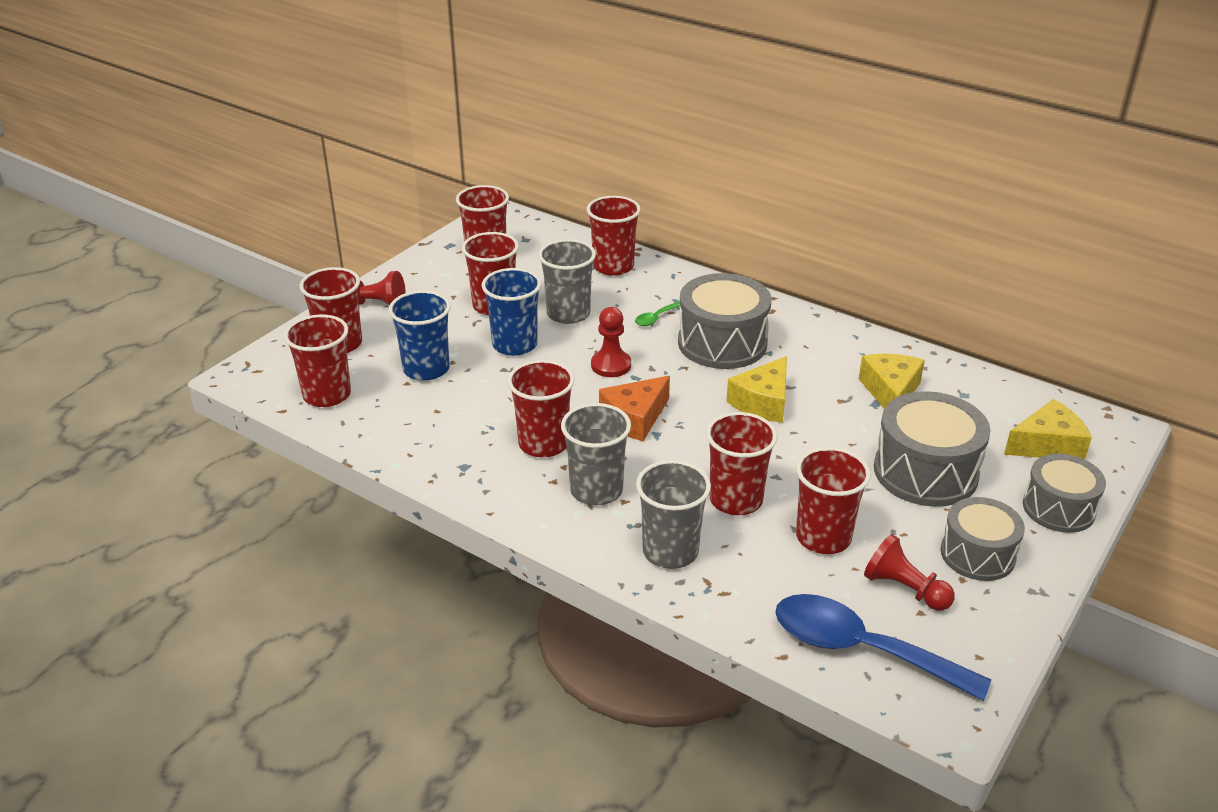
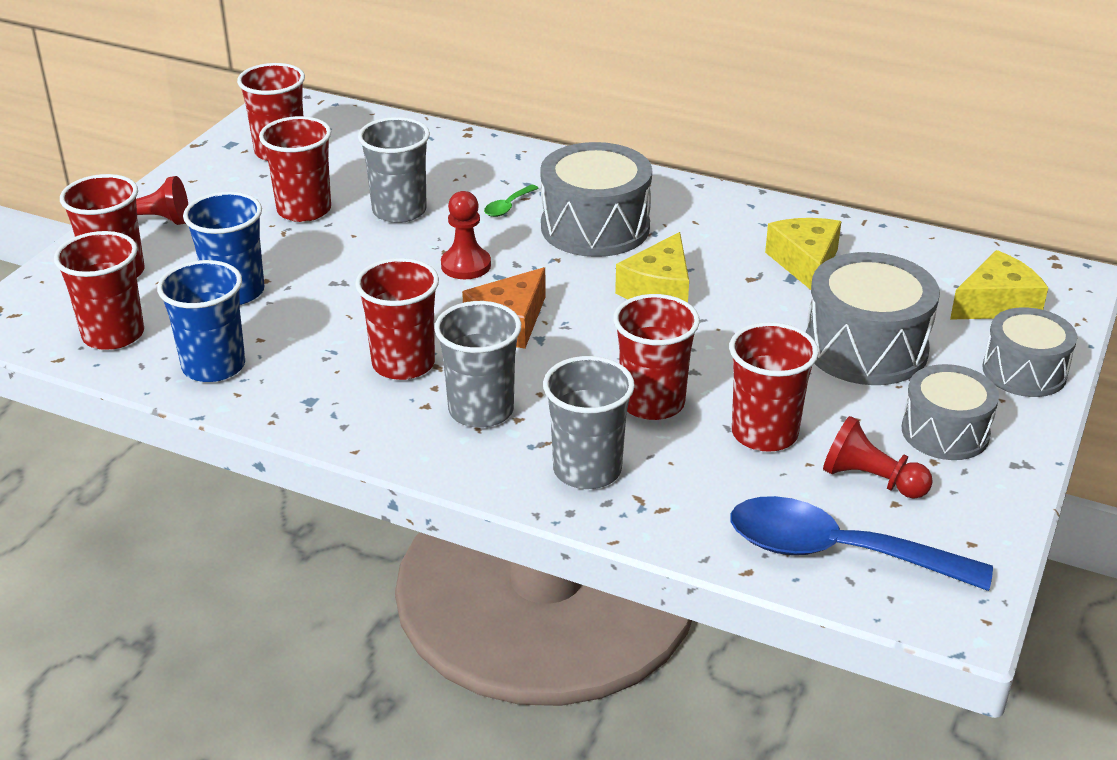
camera: 10 degrees left, 0 degrees up
blue cup [482,268,541,356] -> blue cup moved to [157,260,245,382]
red cup [587,196,641,276] -> none

